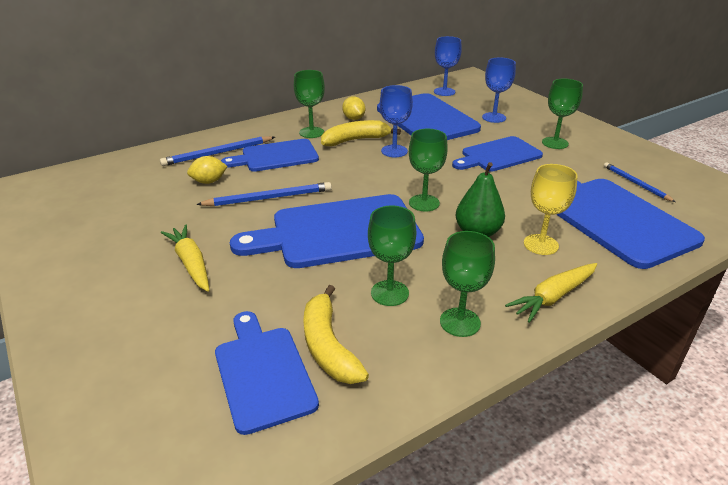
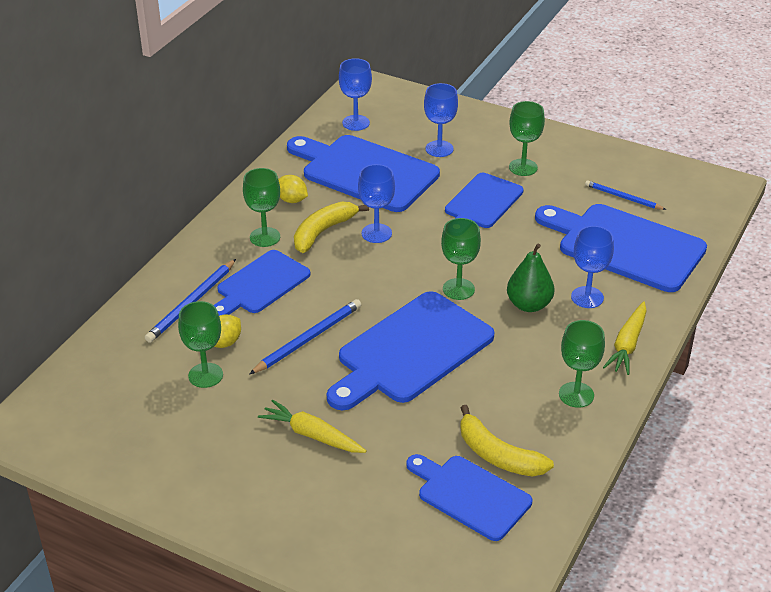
camera: 30 degrees left, 5 degrees up
green goblet [368,205,416,306] -> green goblet moved to [178,301,223,388]
yellow goblet [524,164,578,255] -> blue goblet [571,226,614,308]

